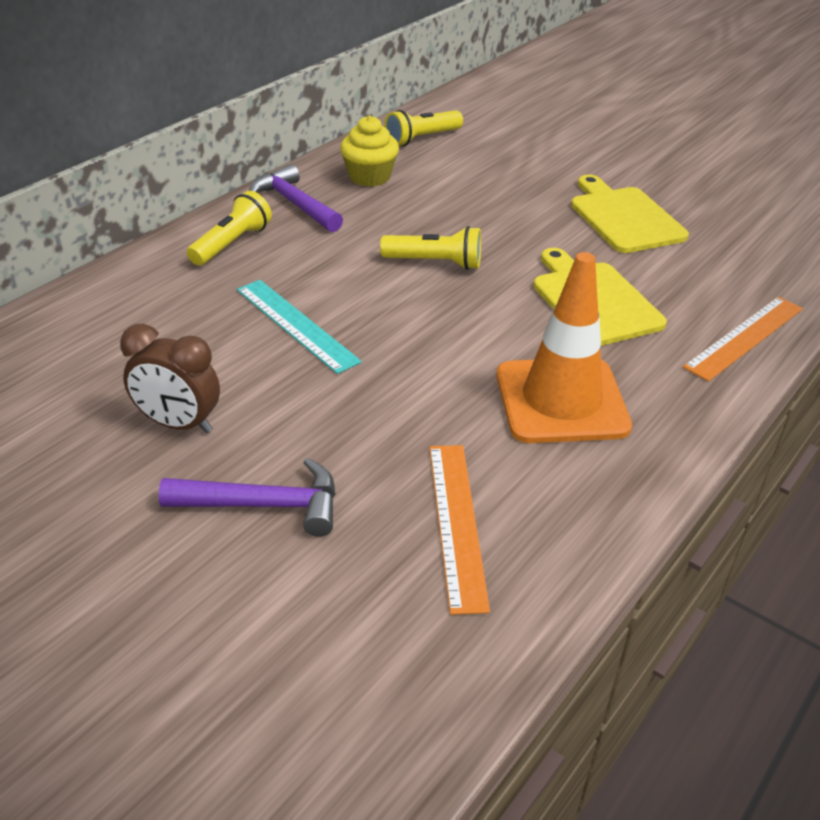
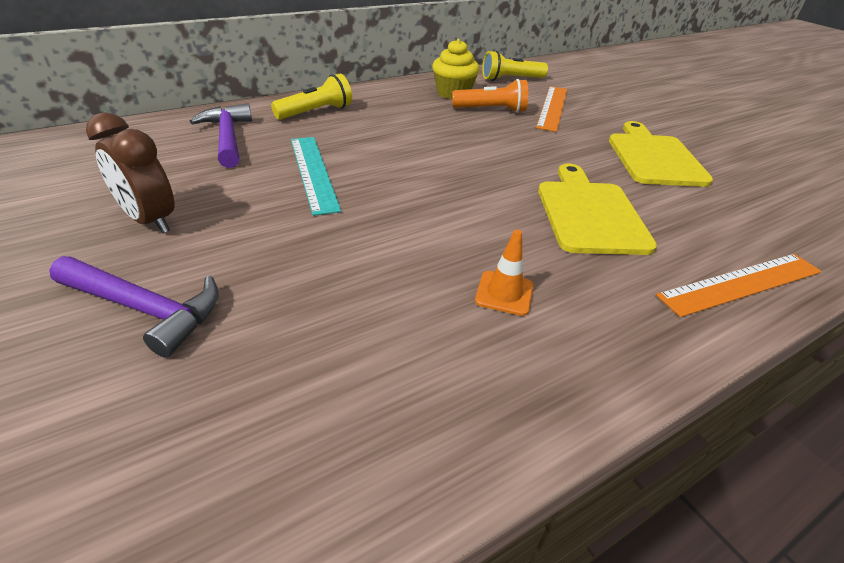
camera: 20 degrees right, 0 degrees up
purple hammer [249,164,343,232] -> purple hammer moved to [190,104,252,168]
yellow flashlight [380,226,481,270] -> none
orange ruler [430,445,490,615] -> orange ruler moved to [536,86,567,132]
orange traffic cone [496,252,632,443] -> orange traffic cone [475,230,534,316], size x0.42
none -> orange flashlight [452,79,528,113]

